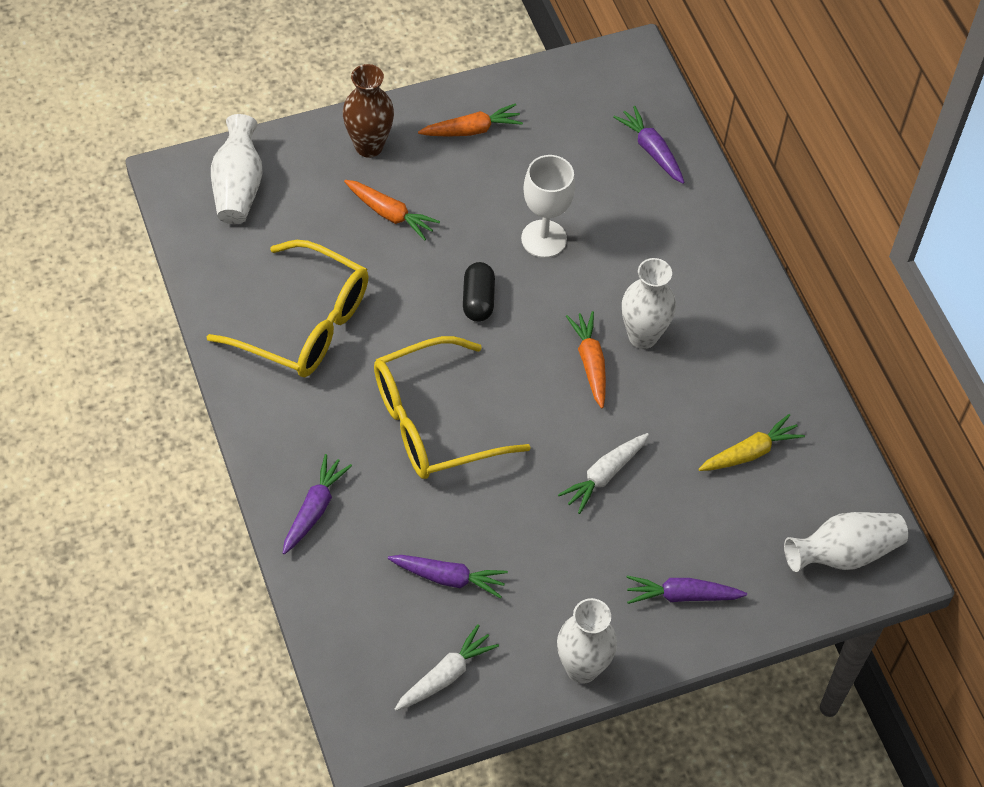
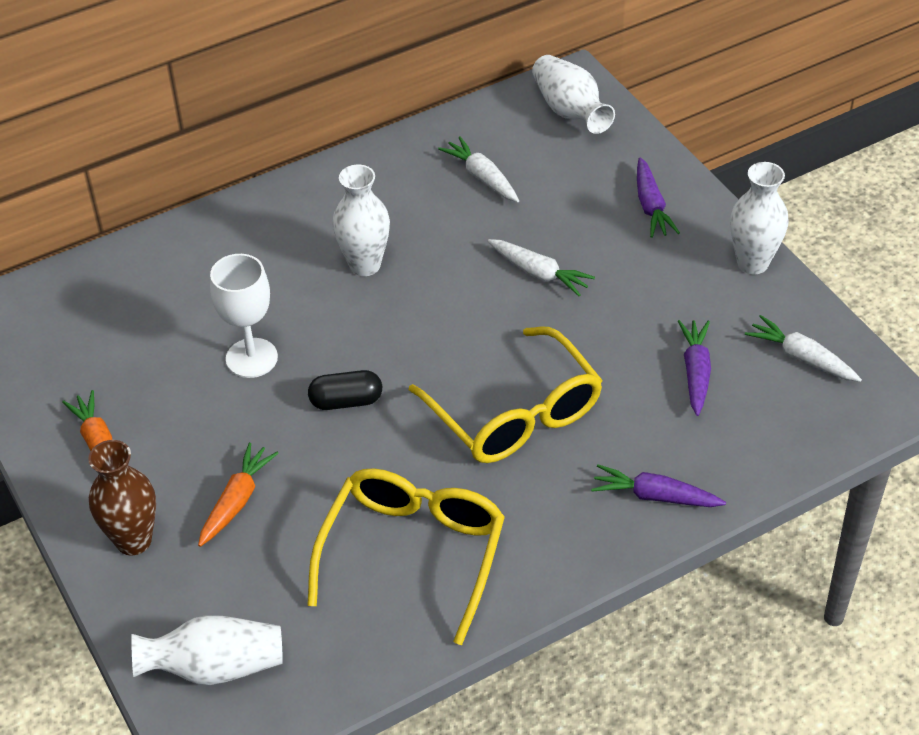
camera: 95 degrees left, 10 degrees down
orange carrot [566,311,606,408] -> none
purple carrot [613,106,685,184] -> none
yellow carrot [698,414,805,471] -> white carrot [438,136,519,202]

